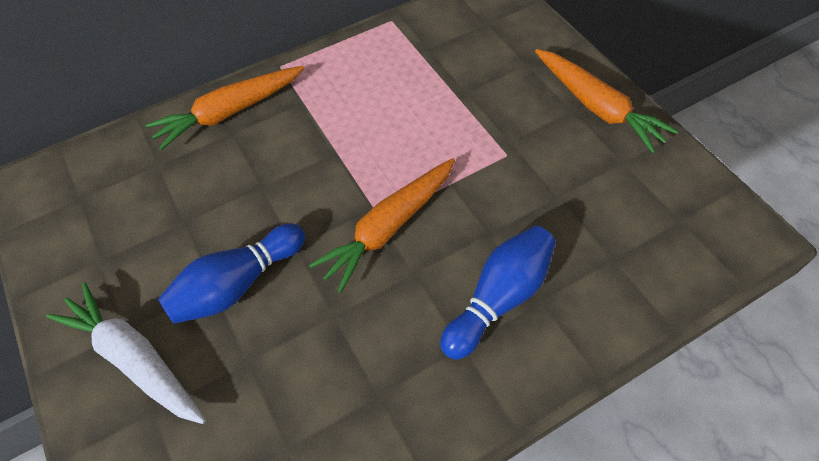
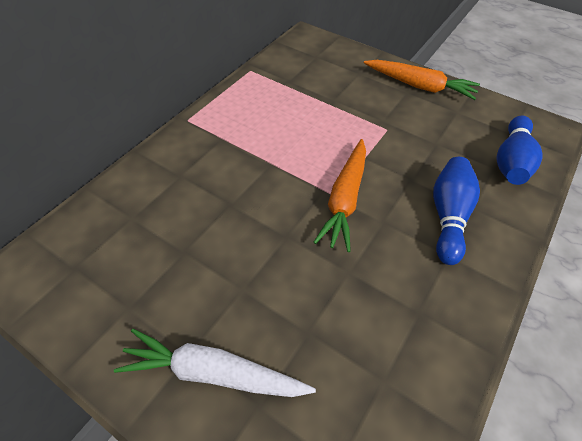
camera: 30 degrees left, 5 degrees down
orange carrot [146,66,304,150] -> none
blue bowling pin [158,223,305,324] -> blue bowling pin moved to [496,116,543,185]

